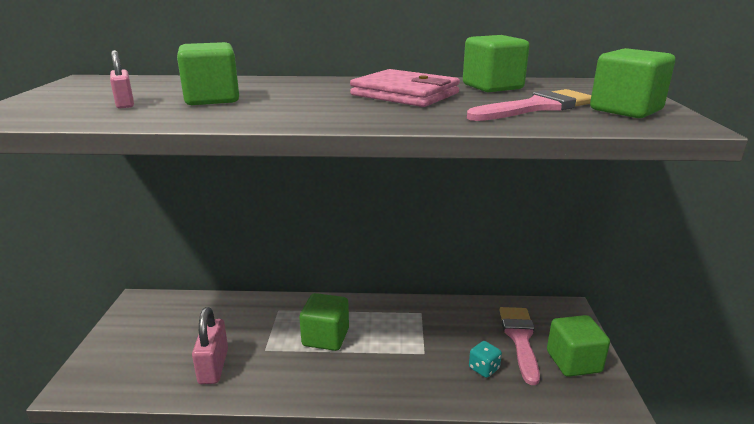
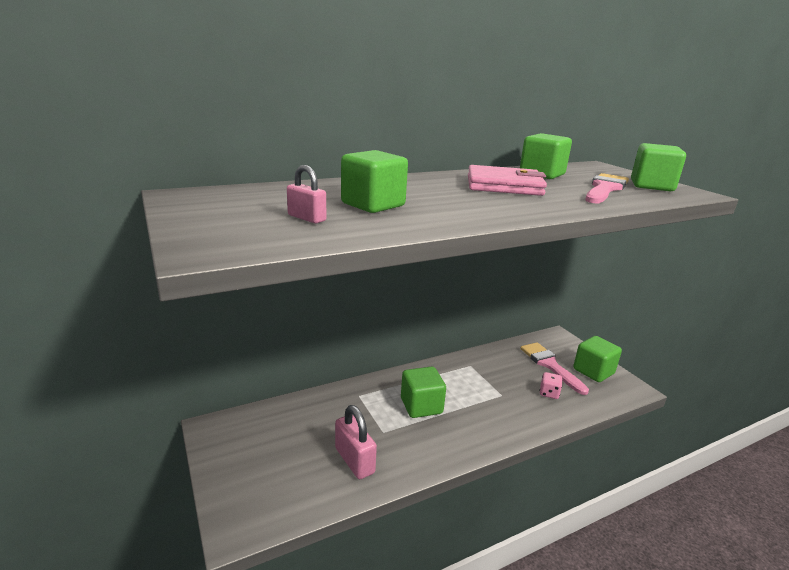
camera: 30 degrees left, 0 degrees up
turquoise dice [469,341,502,378] -> pink dice [539,372,563,399]

